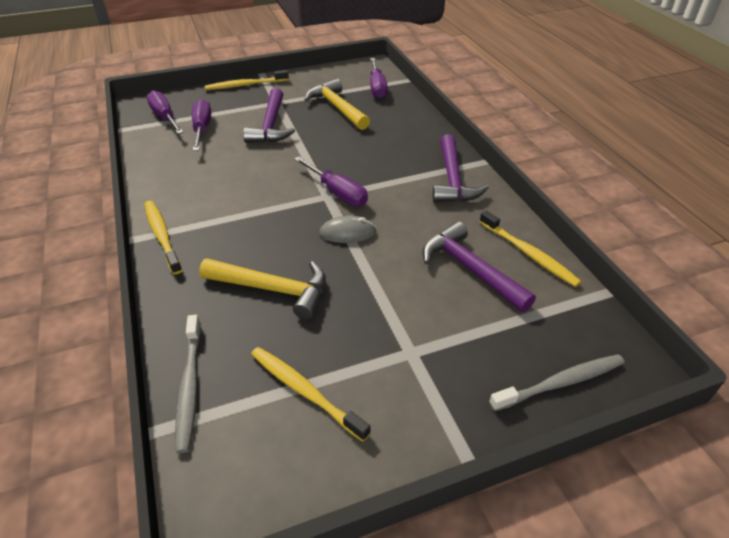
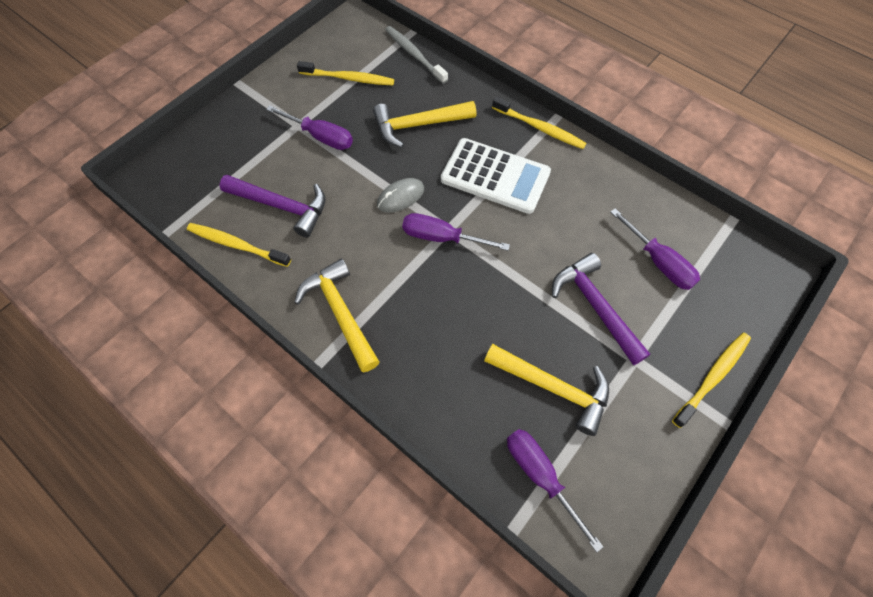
camera: 150 degrees right, 20 degrees up
purple screwdriver [147,90,184,134] -> purple screwdriver moved to [266,106,353,150]
purple hammer [433,134,489,203] -> yellow hammer [294,259,379,372]
grey toothbrush [489,354,625,411] -> none
none -> white calculator [441,138,551,214]

